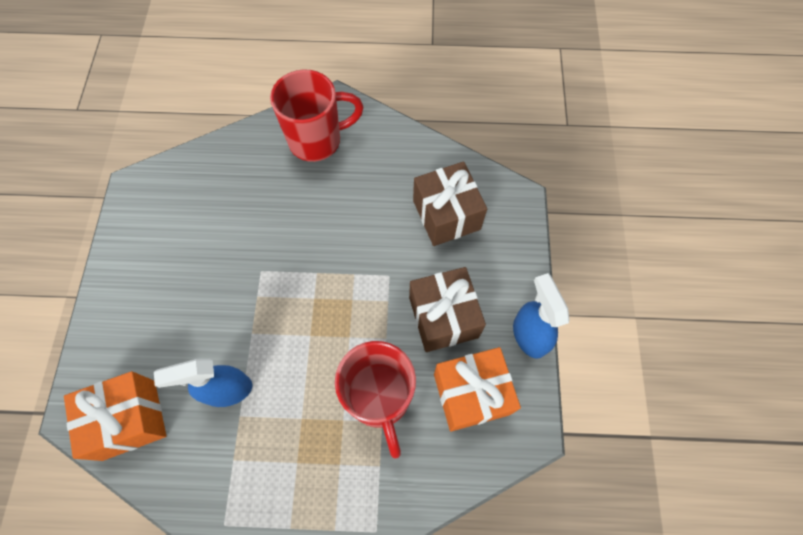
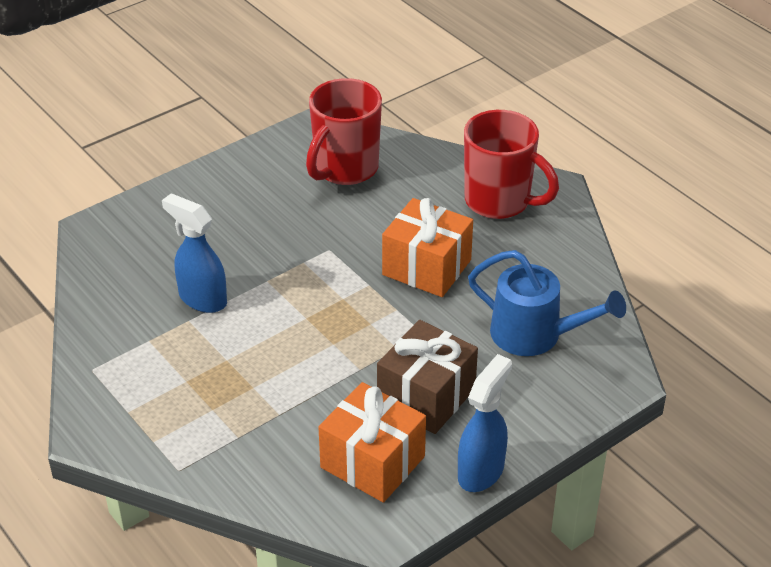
camera: 50 degrees right, 25 degrees down
orange gift [64,371,166,461] -> orange gift moved to [382,198,473,297]
red mug [335,341,416,459] -> red mug moved to [306,78,382,185]
brown gift [413,161,487,246] -> blue watering can [468,250,626,356]

